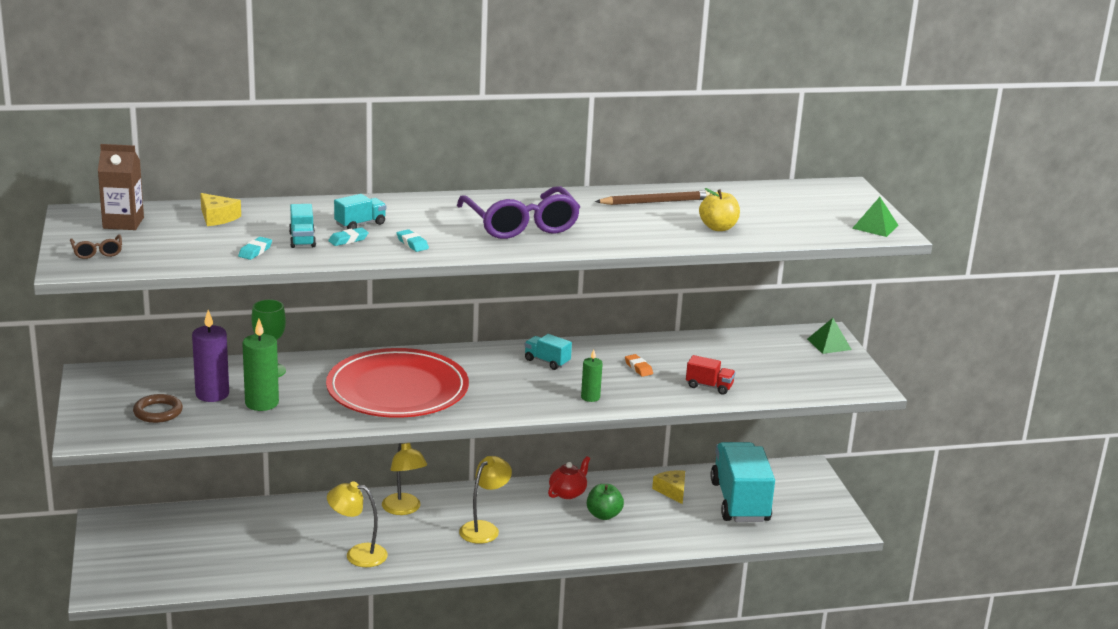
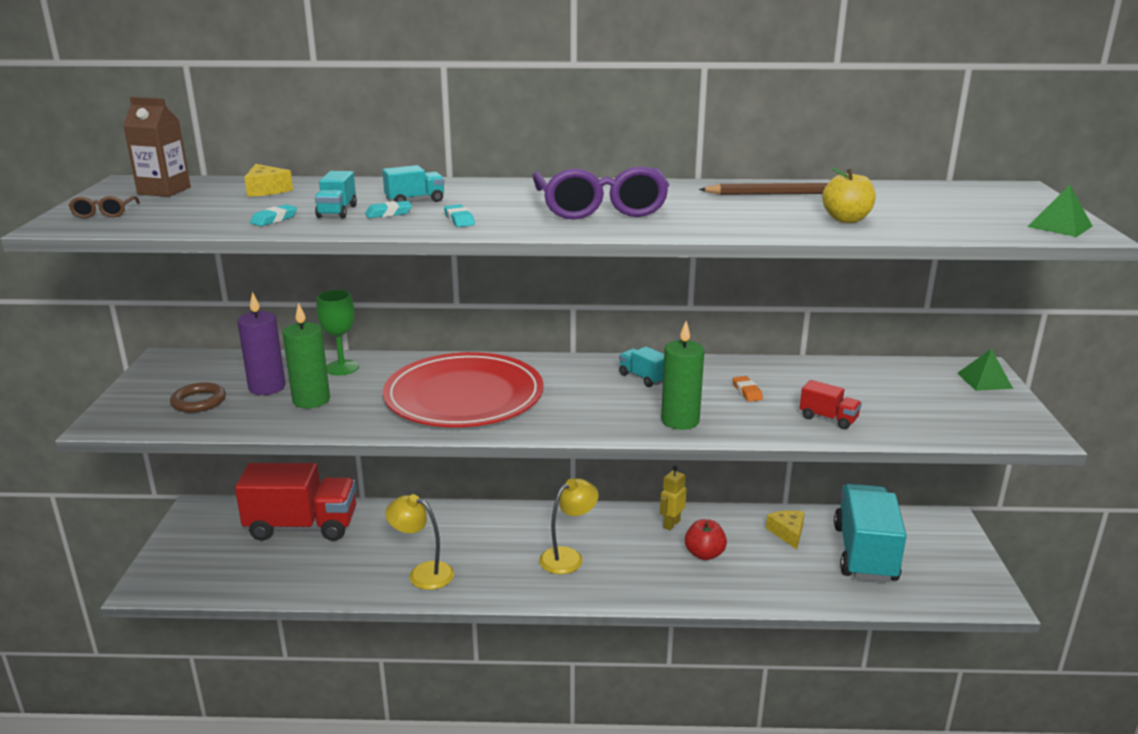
camera: 15 degrees right, 0 degrees up
yellow lamp [382,443,427,515] -> none
red teapot [548,456,590,499] -> yellow robot [660,465,687,530]
green candle [581,349,603,402] -> green candle [661,321,705,430], size x1.69
green apple [587,484,624,520] -> red apple [685,519,727,560]
none -> red truck [235,463,356,541]

